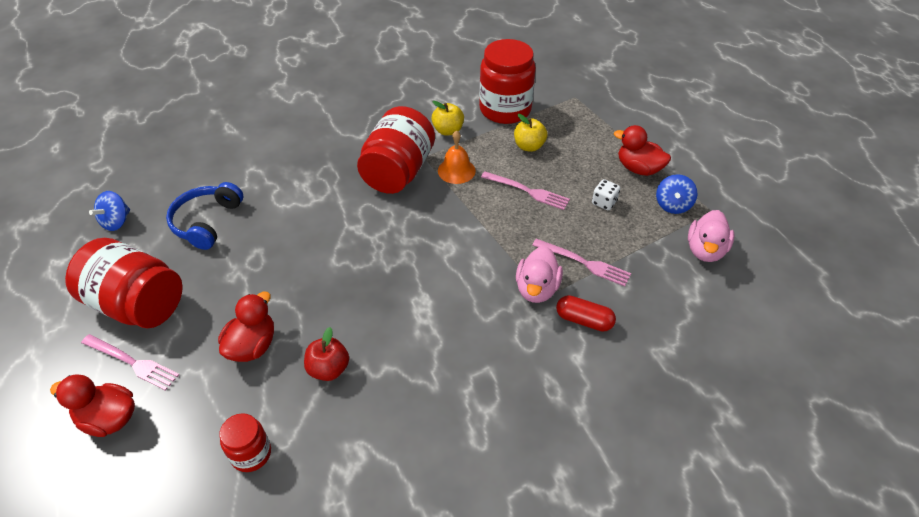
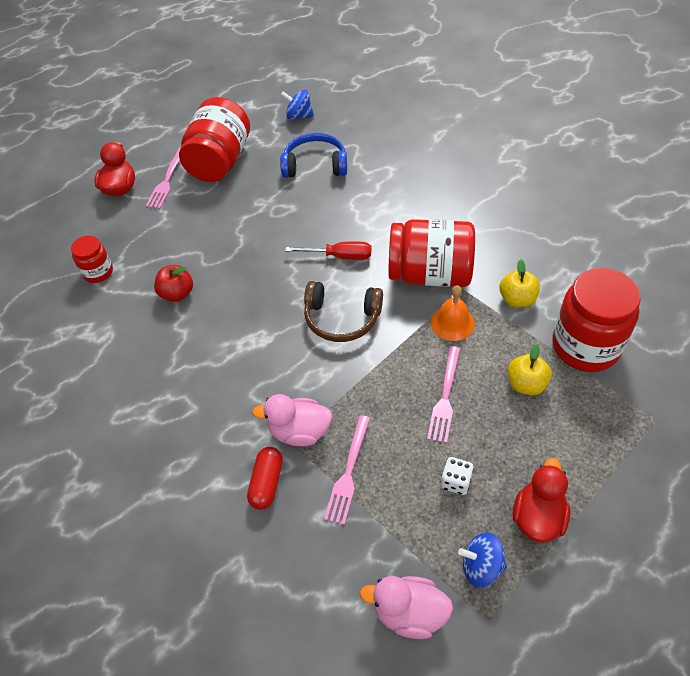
camera: 80 degrees right, 5 degrees up
red duck [218,291,274,362] -> none
none -> red screwdriver [285,241,371,260]
none -> brown headphones [304,281,383,342]

